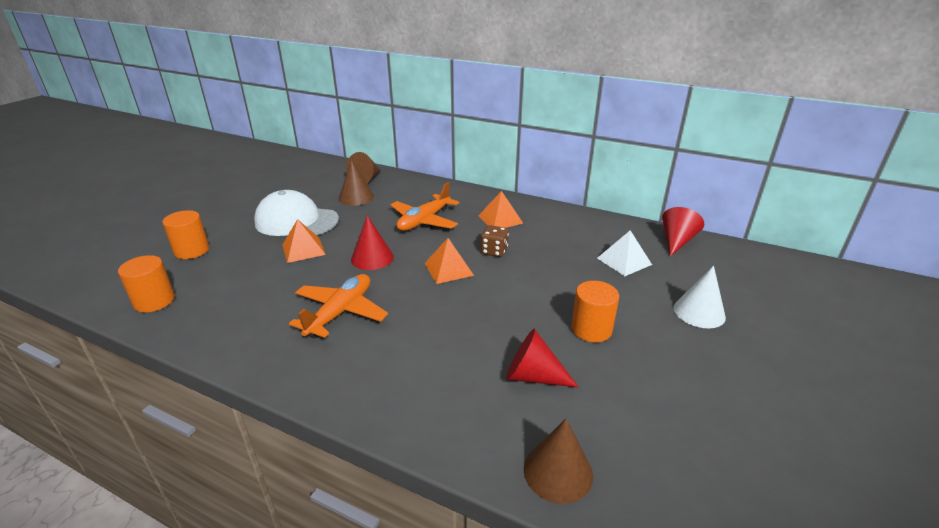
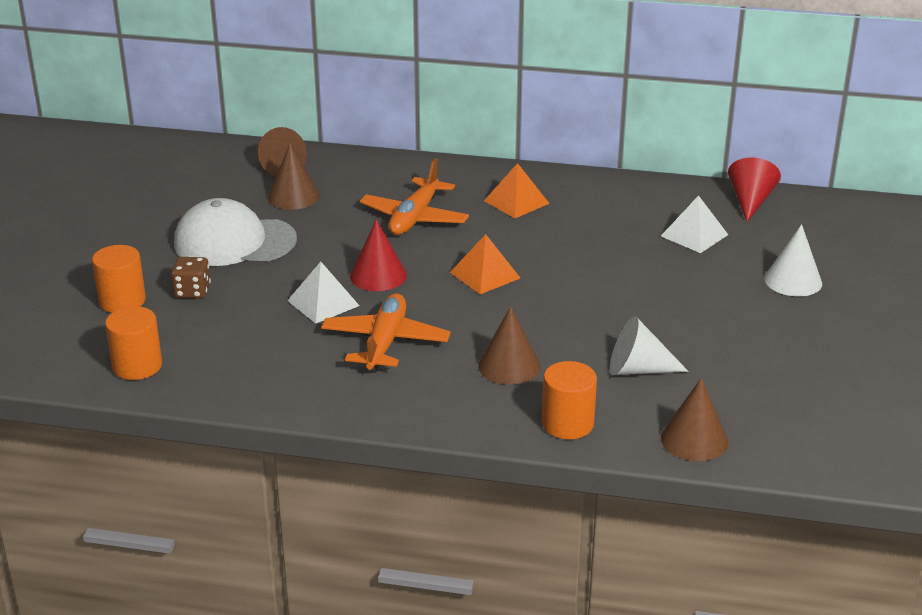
camera: 15 degrees left, 0 degrees up
orange pyramid [282,219,326,263] -> none
brown dice [481,225,509,257] -> brown dice moved to [171,257,211,299]
red cone [506,329,578,387] -> white cone [610,316,688,375]
orange cylinder [571,281,619,342] -> orange cylinder moved to [542,361,597,439]
none -> white pyramid [287,262,359,324]
none -> brown cone [478,306,541,385]

